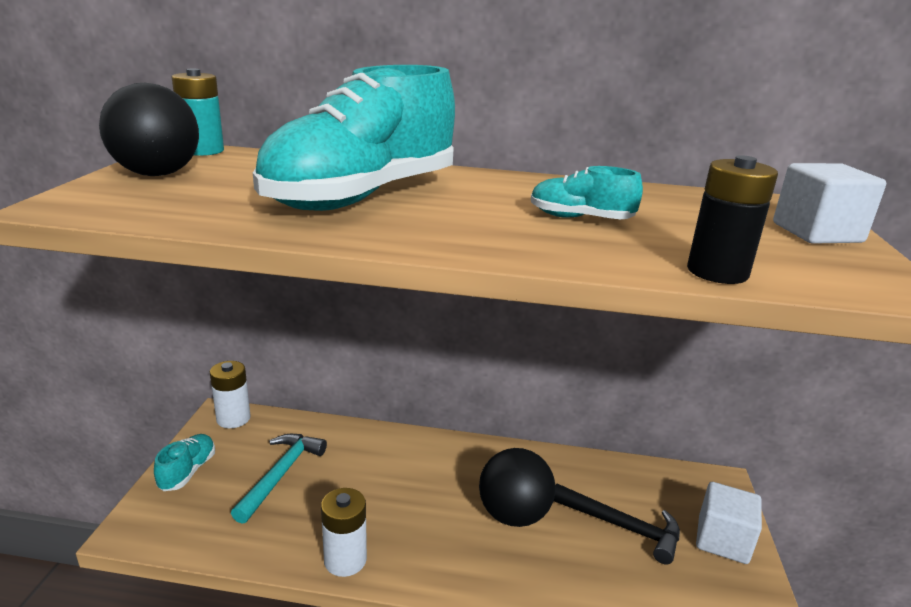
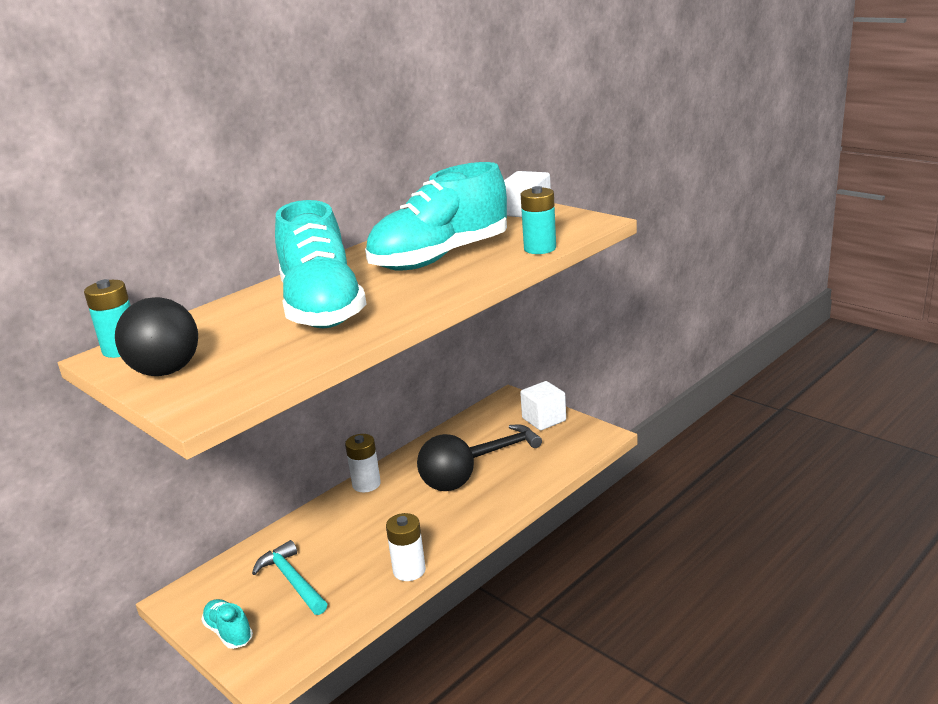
camera: 50 degrees left, 0 degrees up
white battery [210,361,251,428] -> white battery moved to [345,434,381,492]
turquoise shoe [531,166,643,219] -> turquoise shoe [365,162,507,271], size x2.34
black battery [687,155,778,284] -> turquoise battery [521,186,556,254]

